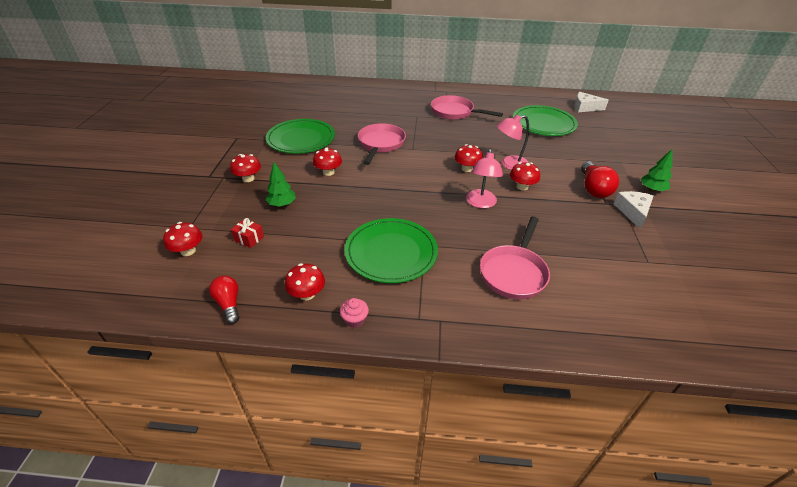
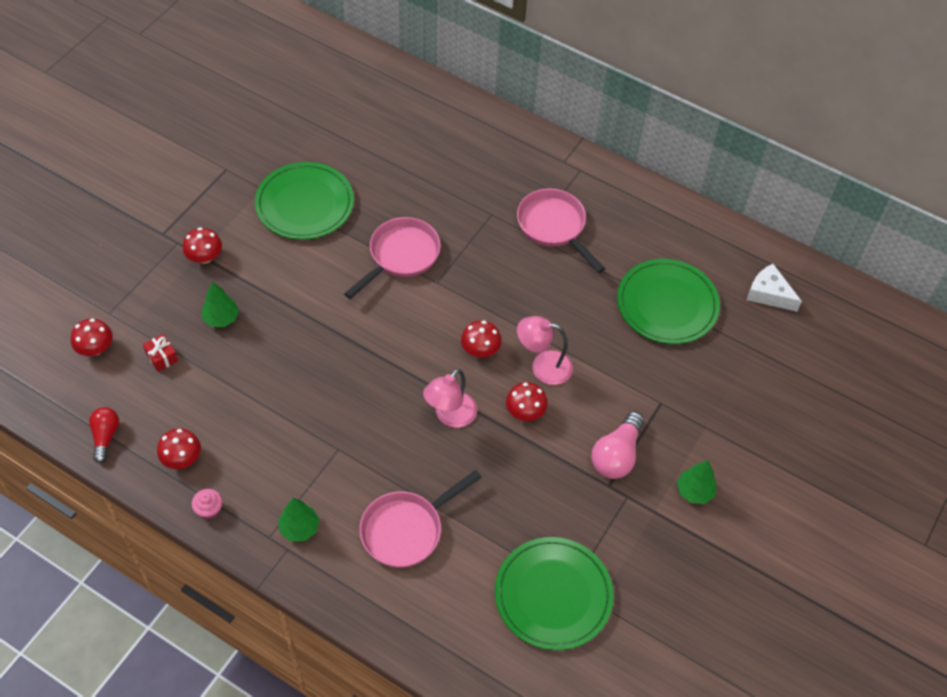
camera: 25 degrees right, 15 degrees up
red mushroom [313,147,342,176] -> none
green plate [344,218,438,283] -> green plate moved to [495,537,614,650]
red light bulb [581,161,619,198] -> pink light bulb [591,412,645,479]
white cheese [614,191,654,229] -> none
none -> green tree [278,498,319,542]

